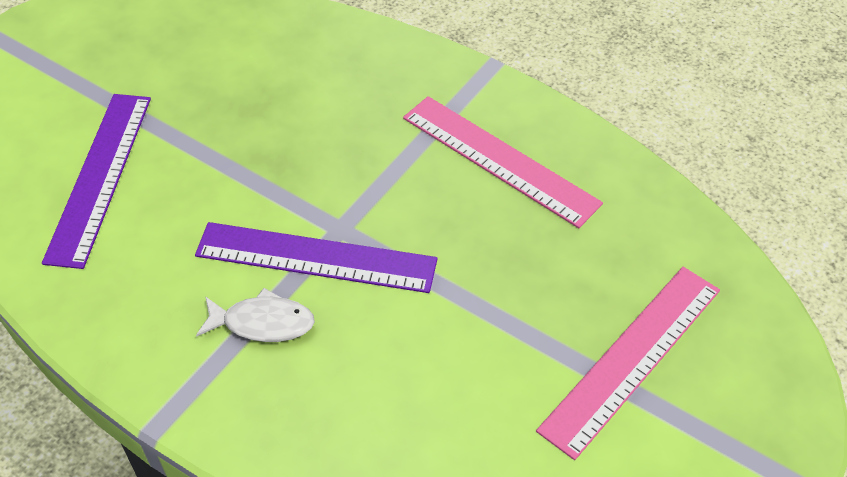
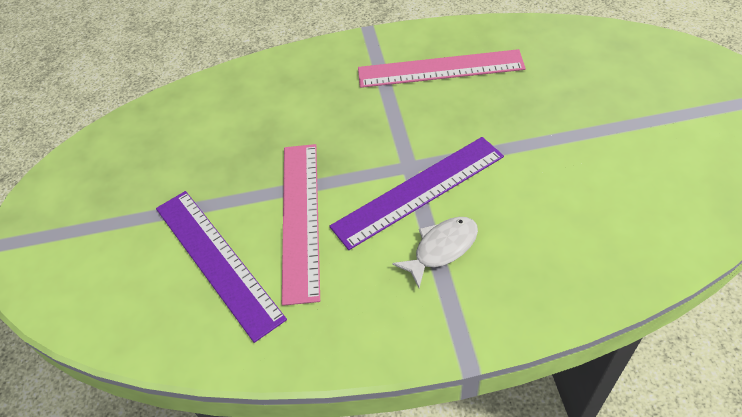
camera: 40 degrees left, 0 degrees up
pink ruler [536,267,720,460] -> pink ruler moved to [282,144,320,306]

